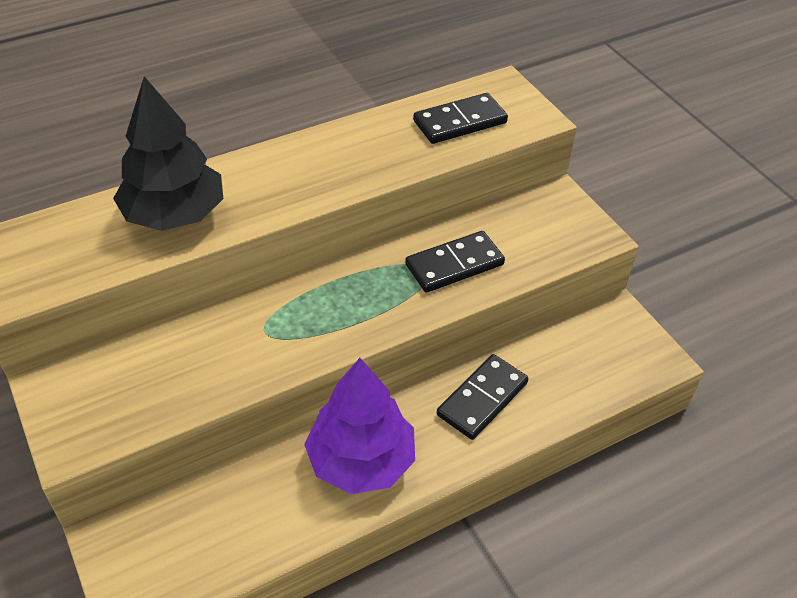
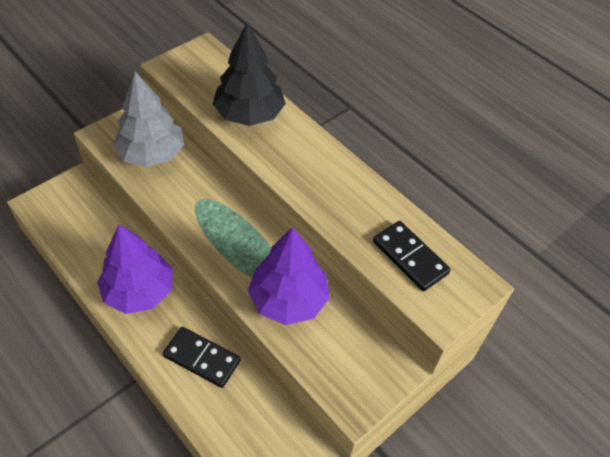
camera: 75 degrees right, 5 degrees up
black domino [405,231,505,293] -> purple tree [248,227,330,325]
none -> grey tree [113,71,184,167]

